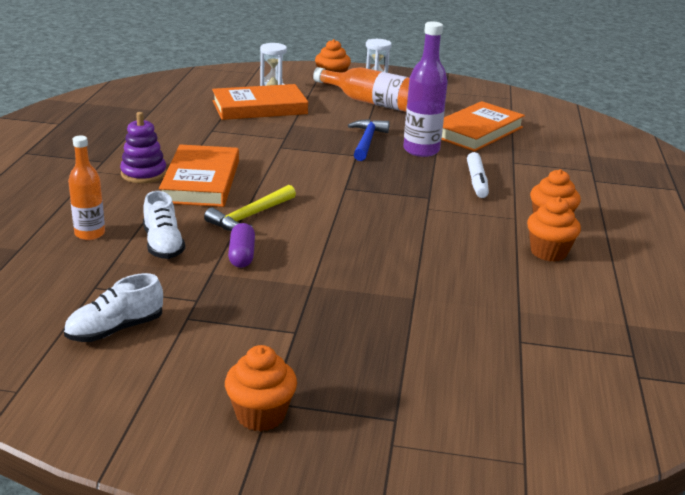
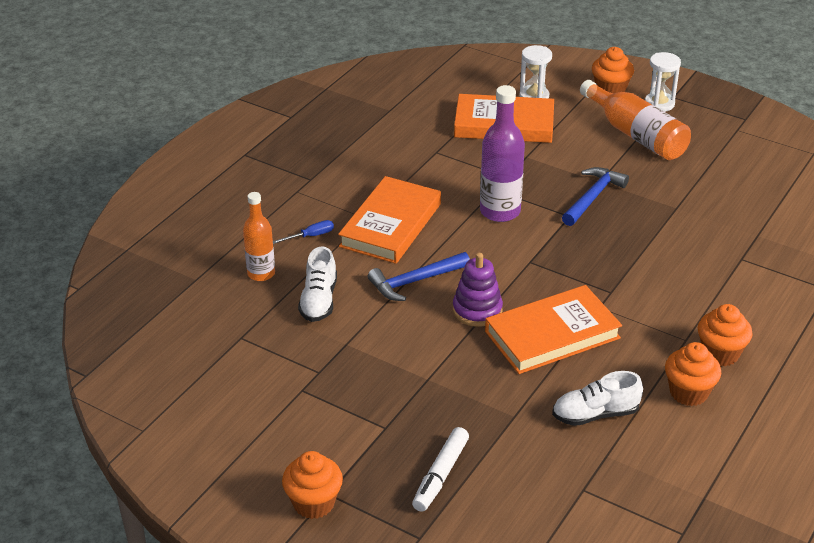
camera: 25 degrees right, 10 degrees up
white shoe [64,273,163,342] -> white shoe moved to [552,371,643,426]
purple stacking toy [120,112,167,183] -> purple stacking toy moved to [453,253,503,327]
yellow hammer [204,185,296,231] -> blue hammer [368,252,470,301]
purple capsule [228,223,255,268] -> none
purple bottle [403,21,448,157] -> purple bottle moved to [480,85,525,222]
orange book [441,101,525,152] -> orange book moved to [485,285,622,374]
white marker [467,152,489,198] -> white marker moved to [412,427,469,512]
none -> blue screwdriver [273,220,334,244]

